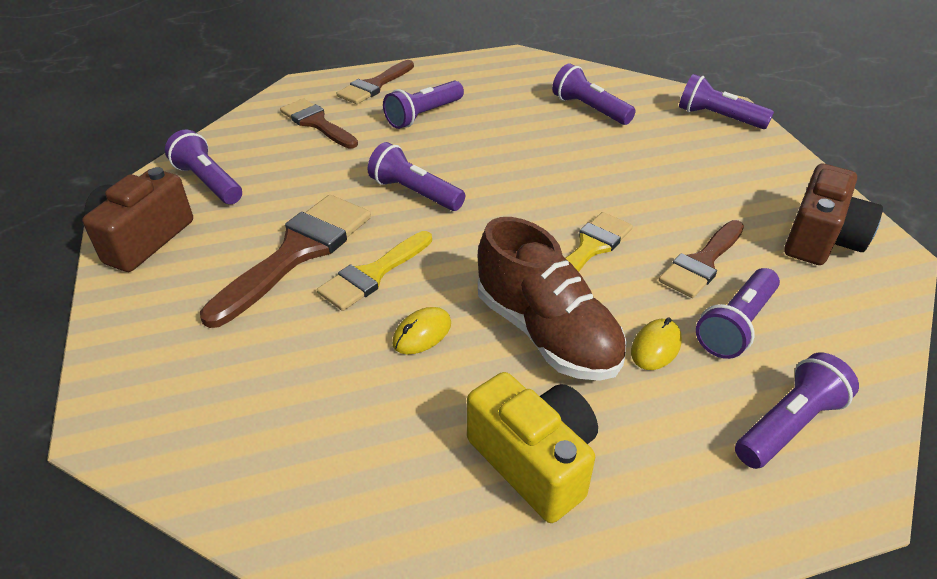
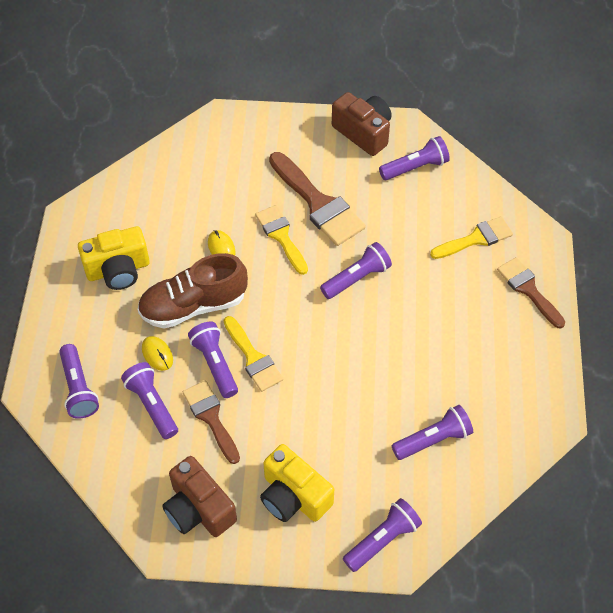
camera: 110 degrees right, 15 degrees up
brown brush [280,98,358,149] -> yellow brush [430,216,513,259]
purple flashlight [383,81,464,129] -> purple flashlight moved to [188,321,238,398]
none -> yellow camera [260,444,334,522]

